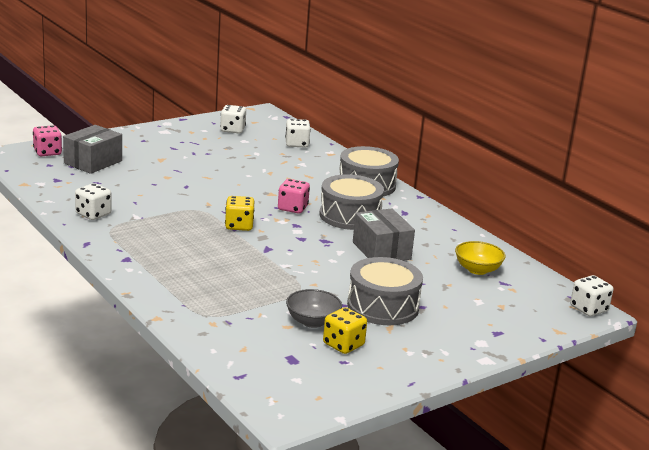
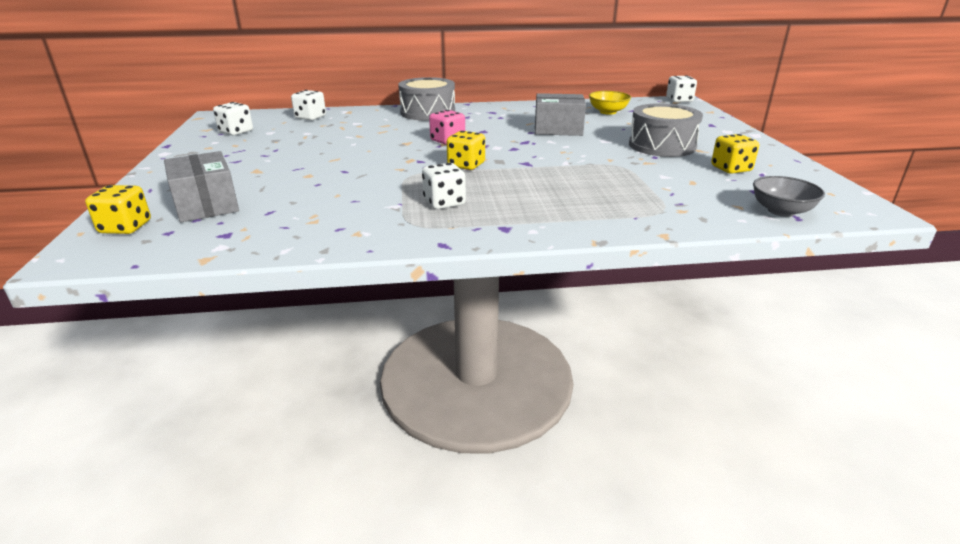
camera: 60 degrees left, 5 degrees up
pink dice [33,125,62,156] -> yellow dice [85,185,151,234]
white dice [75,183,111,220] -> white dice moved to [422,163,466,209]
grey bowl [286,289,342,328] -> grey bowl moved to [753,176,825,217]
grey drum [319,174,384,230] -> none

